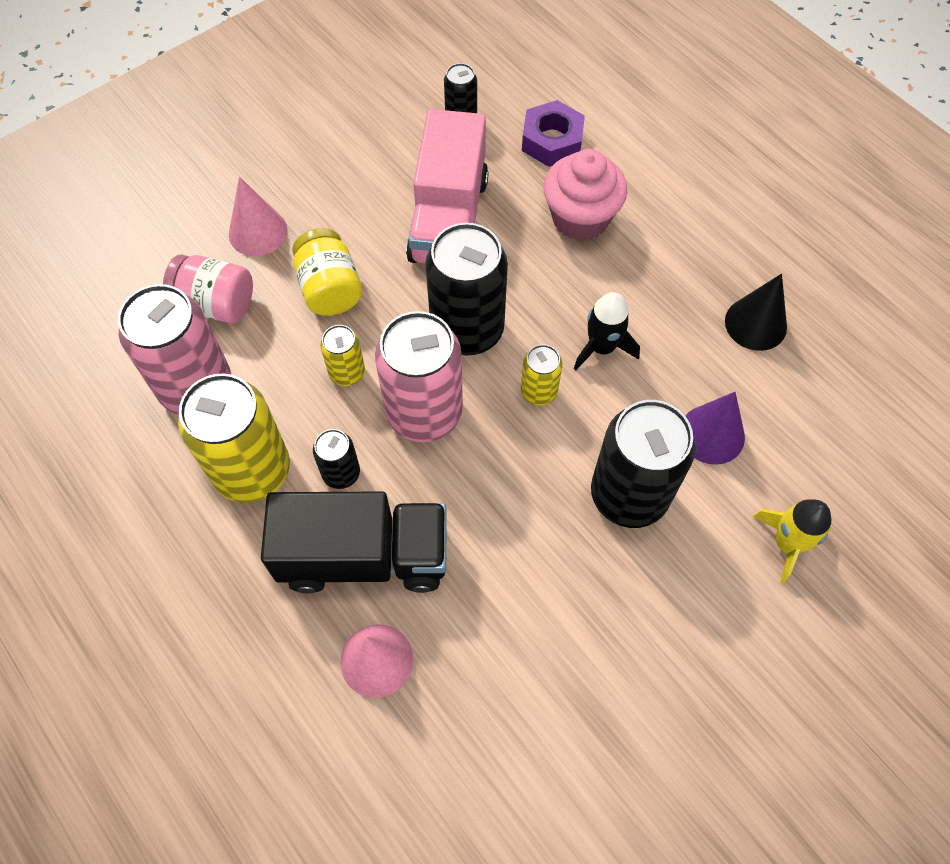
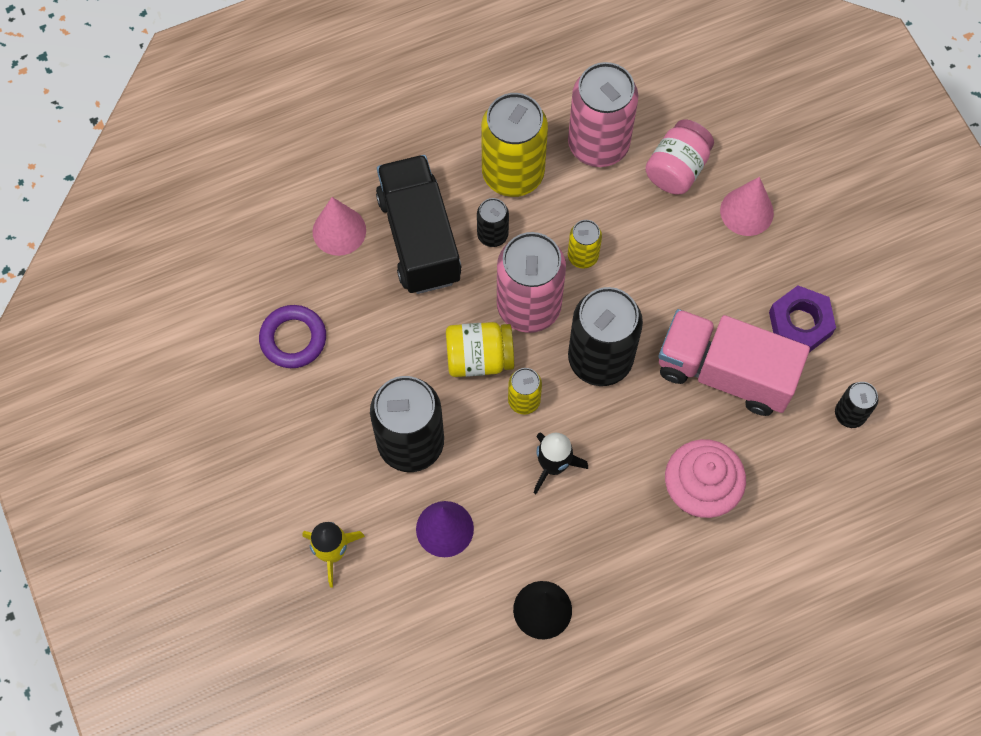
camera: 105 degrees right, 5 degrees up
black truck [261,491,447,593] -> black truck turned 150 degrees clockwise [376,155,462,294]
yellow jar [292,228,362,316] -> yellow jar moved to [446,322,514,377]
purple nut [522,100,585,167] -> purple nut moved to [769,285,836,352]
none -> purple ring [259,305,326,368]

